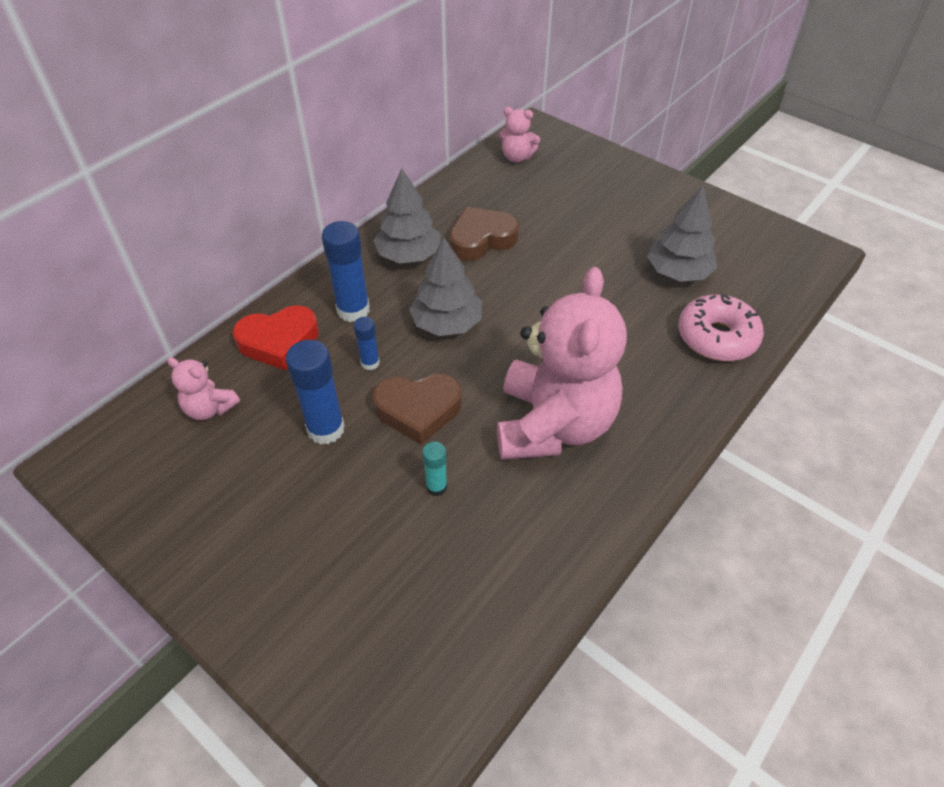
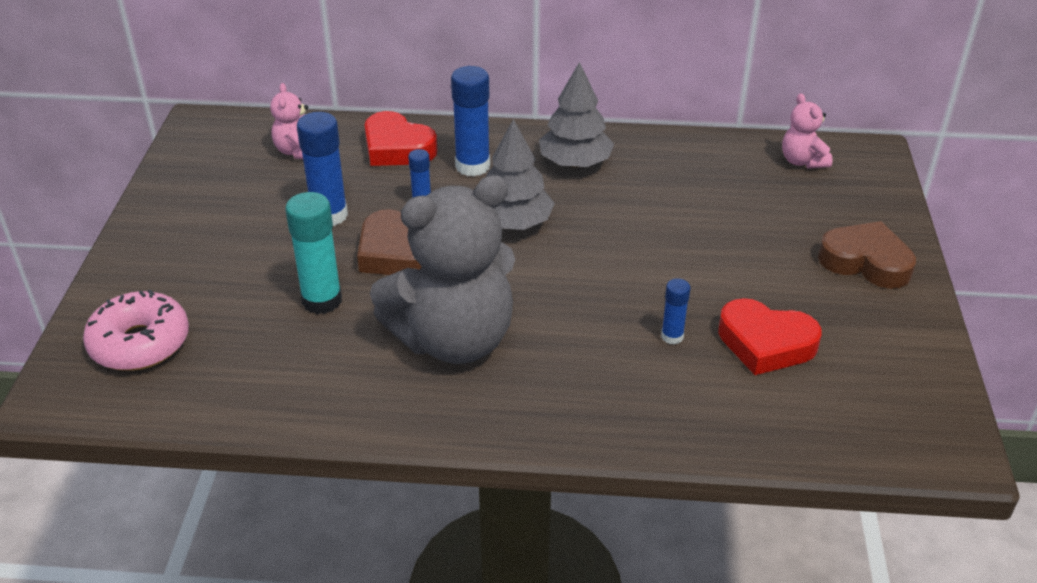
camera: 55 degrees right, 10 degrees down
turquoise glue stick [422,442,447,496] -> turquoise glue stick [285,192,342,314], size x1.85
brown heart [449,207,519,261] -> brown heart moved to [818,221,916,289]
pink teddy bear [497,267,627,460] -> grey teddy bear [370,175,515,364]
grey tree [647,186,718,282] -> red heart [718,298,822,375]
pink donut [678,294,764,361] -> pink donut moved to [83,290,189,371]
none -> blue glue stick [661,278,691,345]

